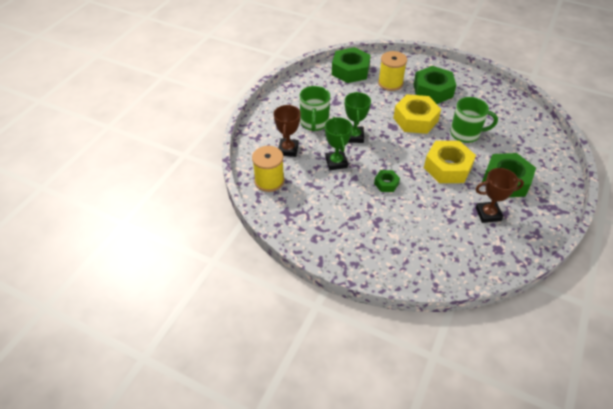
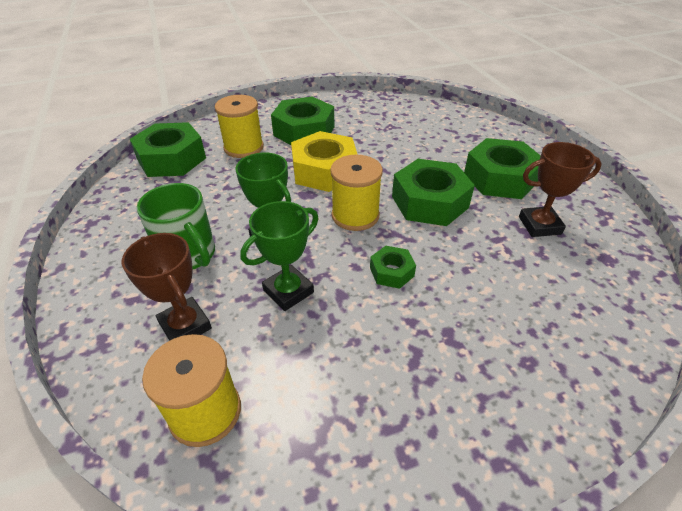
camera: 45 degrees left, 5 degrees down
green trophy [325,117,352,170] -> green trophy turned 75 degrees counterclockwise [240,201,319,311]
yellow nut [424,141,476,183] -> green nut [392,159,475,226]
green mug [450,97,498,143] -> none
brown trophy [476,168,524,223] -> brown trophy turned 45 degrees clockwise [519,142,602,237]
none -> yellow spool [330,155,383,231]

